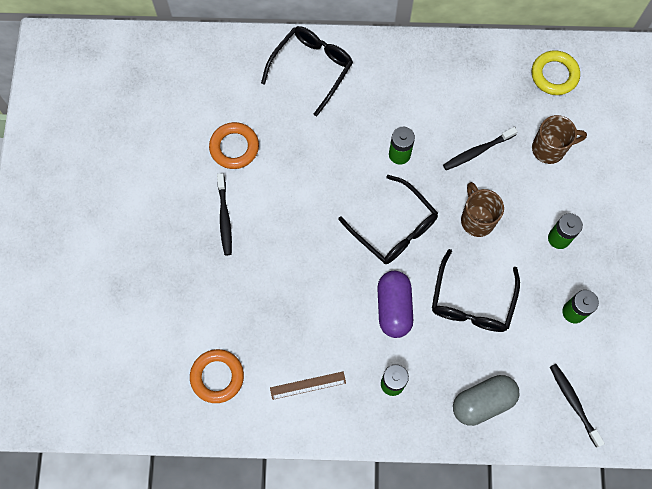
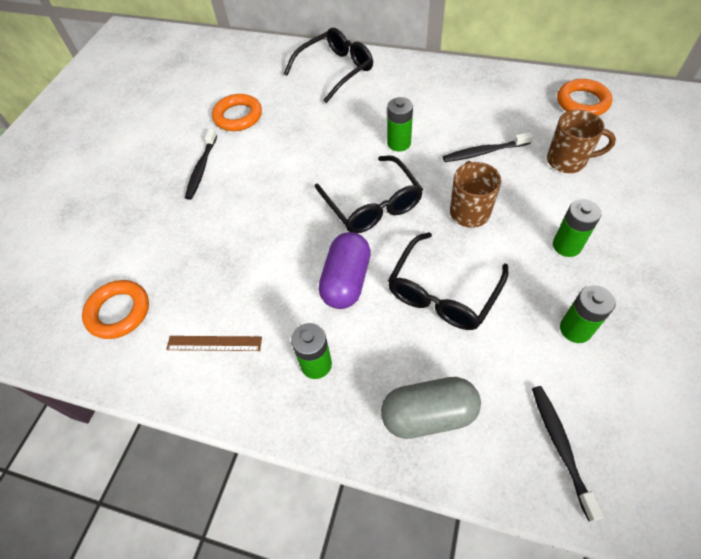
camera: 20 degrees right, 15 degrees down
yellow ring [532,50,580,95] -> orange ring [557,79,613,116]

